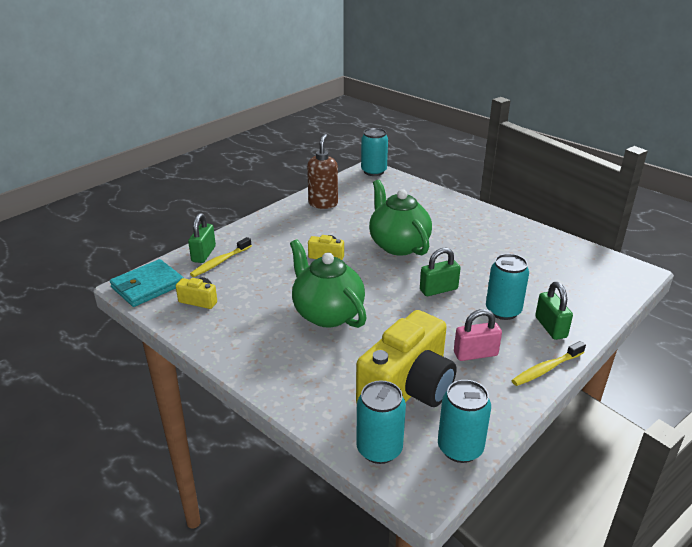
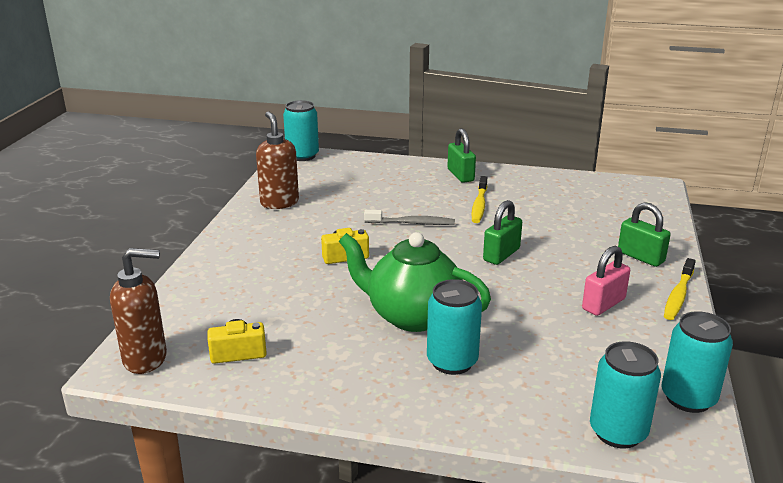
camera: 30 degrees left, 5 degrees down
turquoise wallet [110,259,183,307] -> brown soap dispenser [110,248,167,374]
green padlock [188,213,216,263] -> green padlock moved to [447,128,476,183]
yellow toothbrush [190,237,252,277] -> yellow toothbrush moved to [472,176,488,223]
yellow camera [356,310,456,407] -> none
green teapot [369,180,432,256] -> grey toothbrush [364,210,455,225]
turquoise can [486,254,529,320] -> turquoise can moved to [427,279,482,375]

